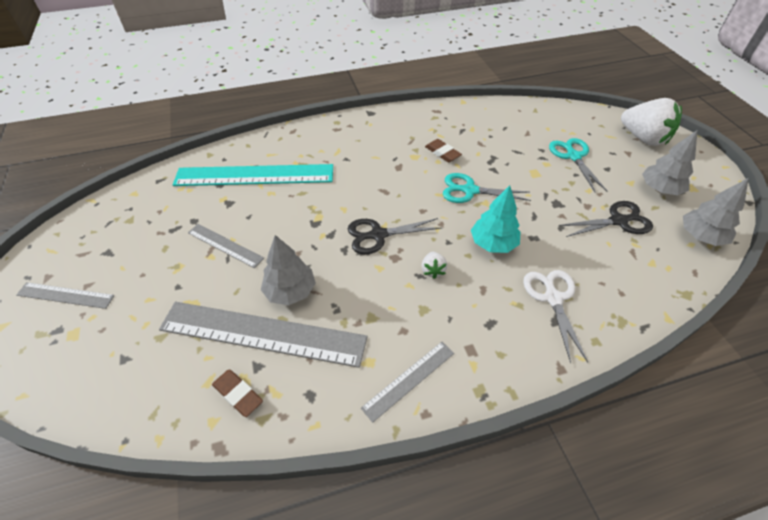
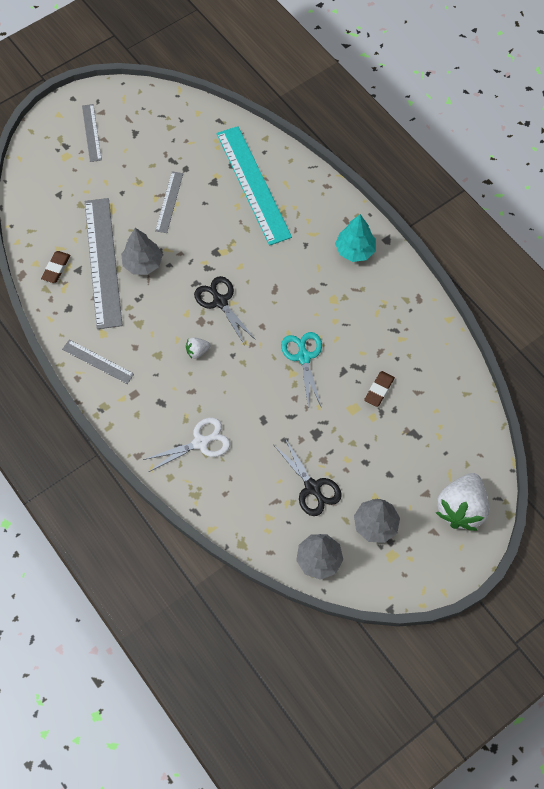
camera: 70 degrees right, 15 degrees up
brown eraser [425,139,462,162] -> brown eraser moved to [364,371,395,407]
turquoise tree [471,185,520,253] -> turquoise tree moved to [335,214,376,262]
turquoise scissors [549,138,608,193] -> none

